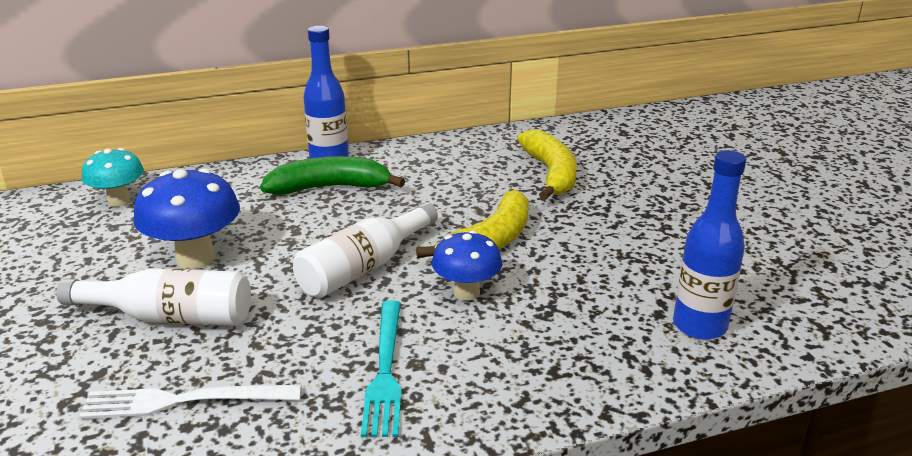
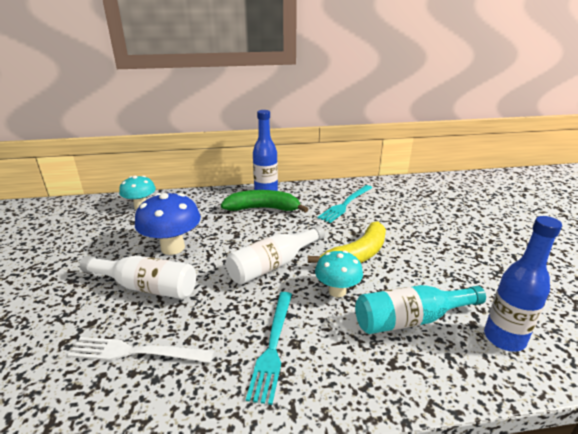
camera: 10 degrees right, 0 degrees up
blue mushroom [432,230,502,301] -> turquoise mushroom [315,250,363,298]
yellow banana [517,130,577,200] -> none
none -> turquoise fork [317,185,372,223]
none -> turquoise bottle [355,285,486,334]

